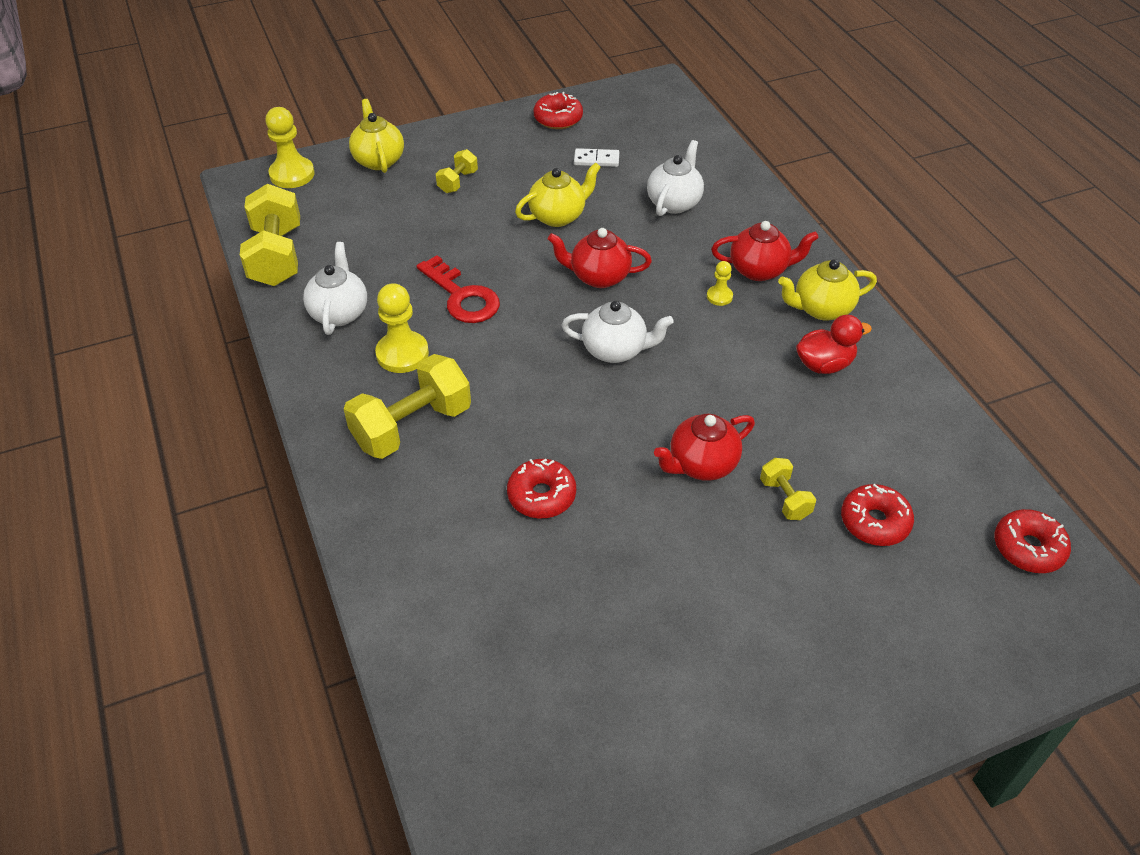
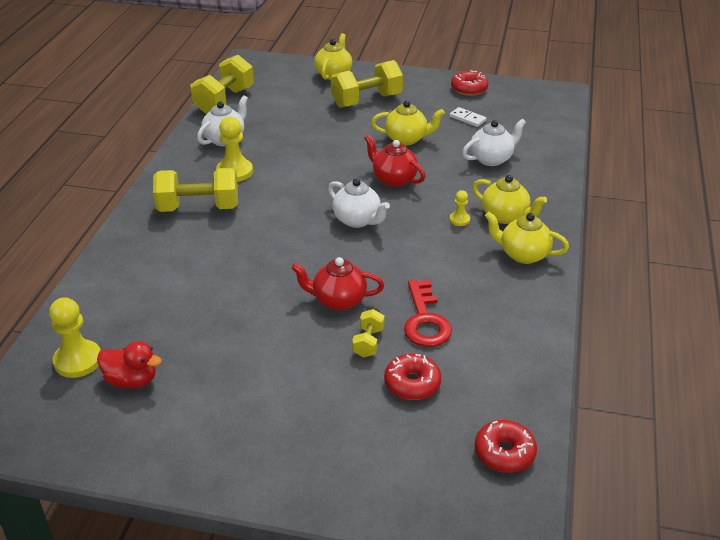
camera: 35 degrees right, 10 degrees down
yellow pawn [265,107,315,188] -> yellow pawn moved to [49,297,101,378]
red key [417,255,500,323] -> red key moved to [404,280,452,347]
yellow dumbbell [436,149,478,193] -> yellow dumbbell [331,60,403,108], size x2.00
red donut [507,459,576,518] -> none
red teapot [711,221,819,281] -> yellow teapot [472,175,547,224]
red duck [796,315,872,374] -> red duck moved to [97,341,162,389]

